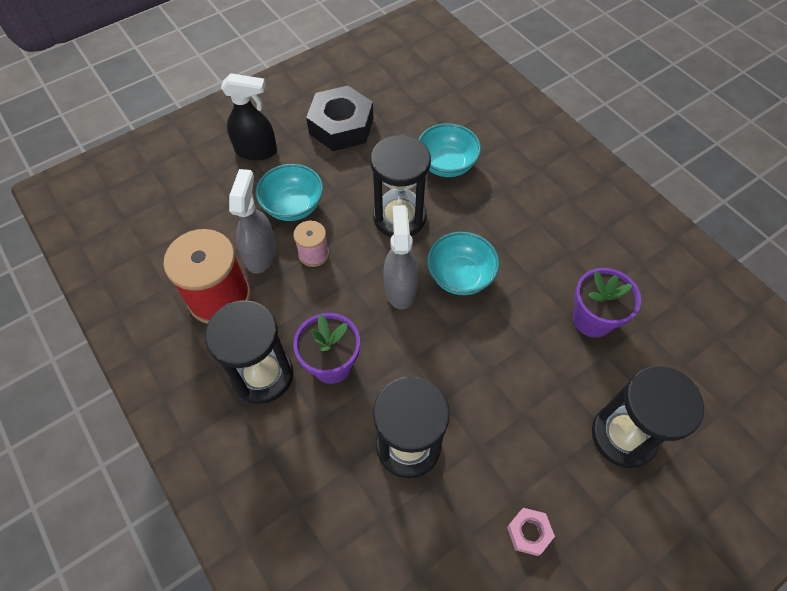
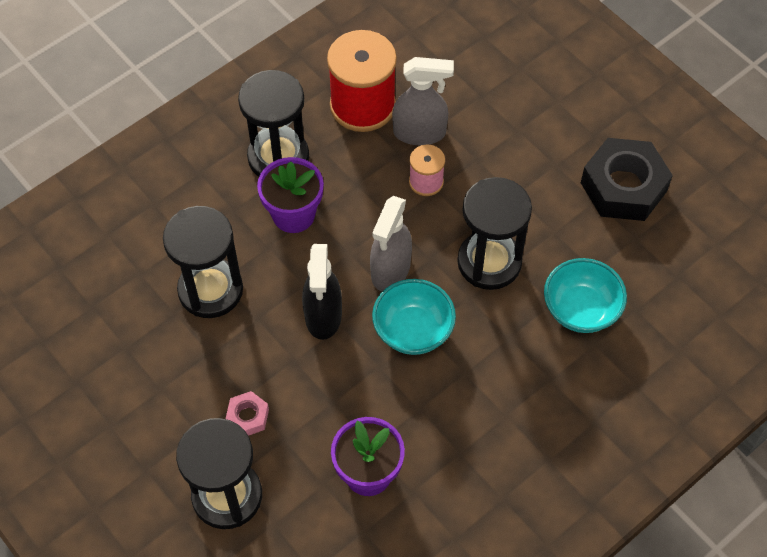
camera: 85 degrees right, 0 degrees up
black spray bottle [221,73,277,161] -> black spray bottle moved to [302,244,342,340]
turquoise bowl [256,164,323,221] -> none
grey spray bottle [384,205,418,309] -> grey spray bottle turned 120 degrees clockwise [370,196,412,291]
pink nut [507,508,555,556] -> pink nut moved to [226,391,269,436]

